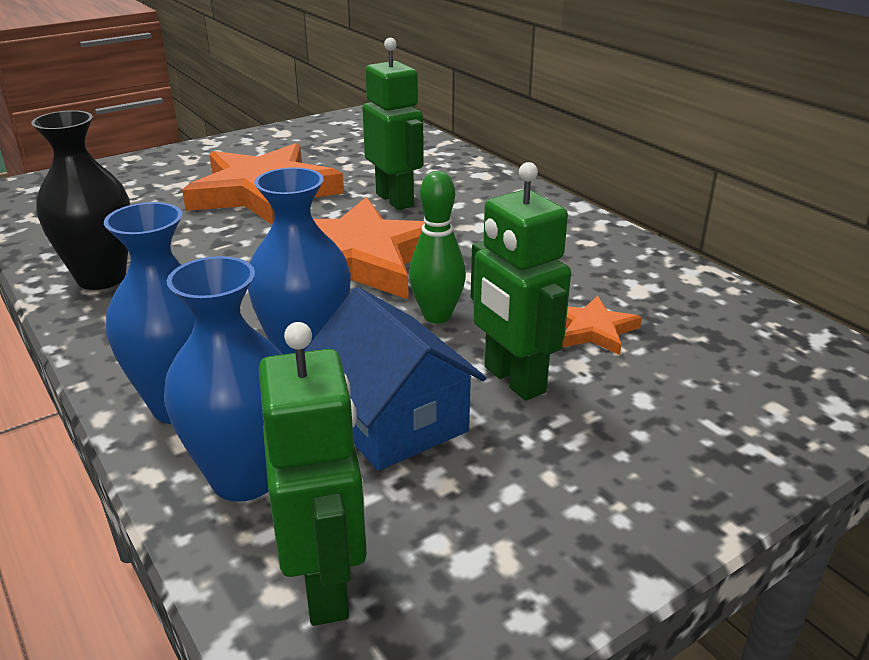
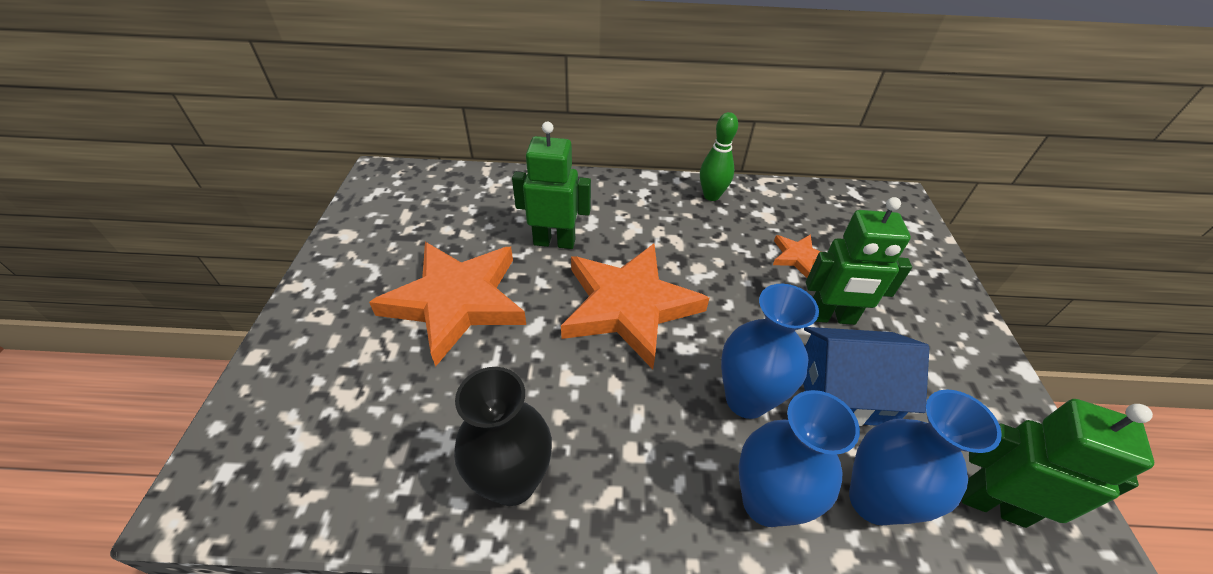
camera: 55 degrees left, 15 degrees up
green bowling pin [409,171,466,323] -> green bowling pin moved to [700,112,738,201]

